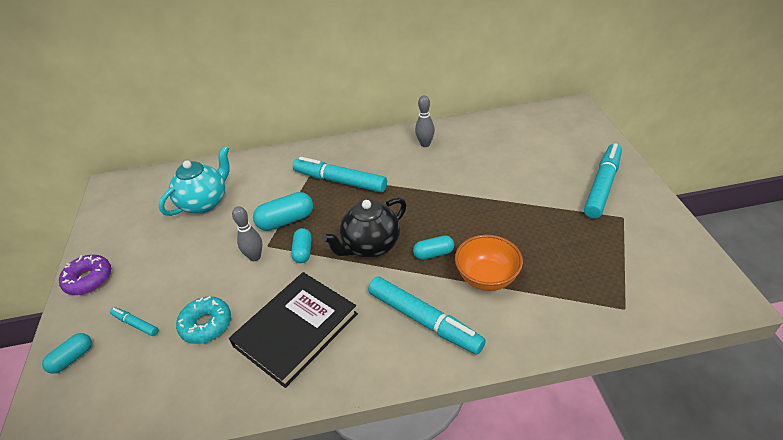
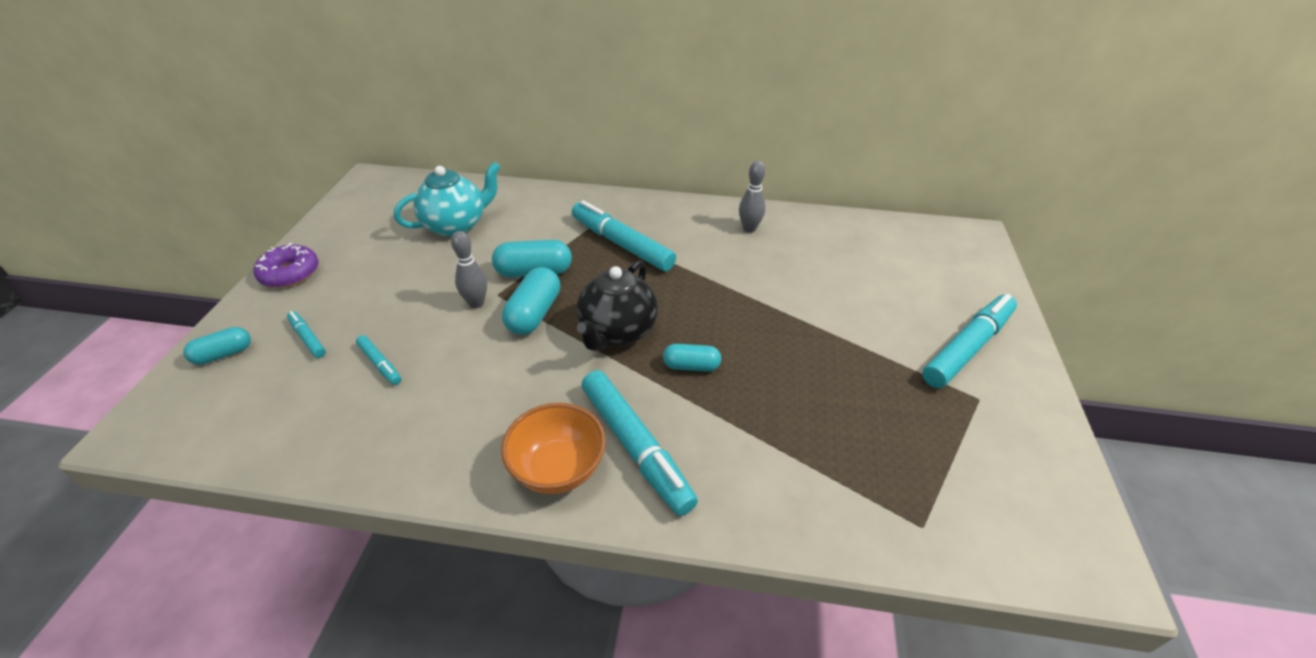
camera: 15 degrees right, 0 degrees up
turquoise donut [176,296,231,344] -> turquoise marker [356,335,401,385]
black book [229,272,358,388] -> none
turquoise capsule [291,228,312,263] -> turquoise capsule [502,267,560,335], size x1.57
black teapot [322,198,406,258] -> black teapot turned 45 degrees counterclockwise [577,260,658,351]
orange bowl [455,235,523,291] -> orange bowl moved to [501,403,606,494]

